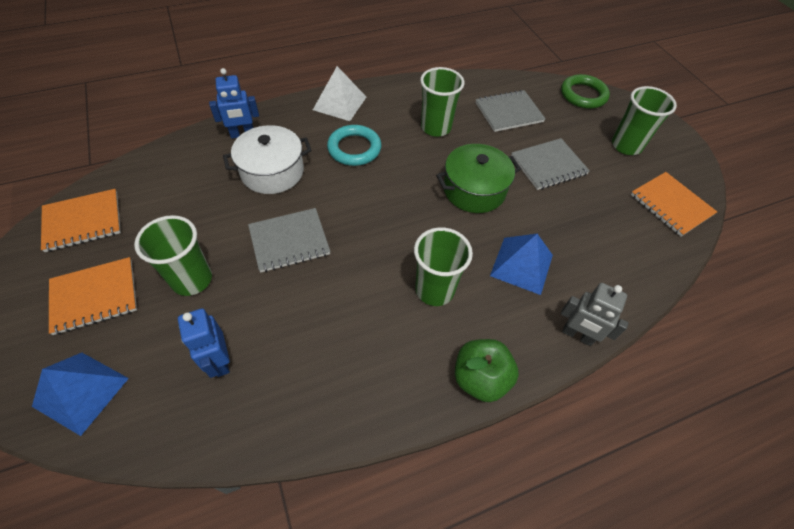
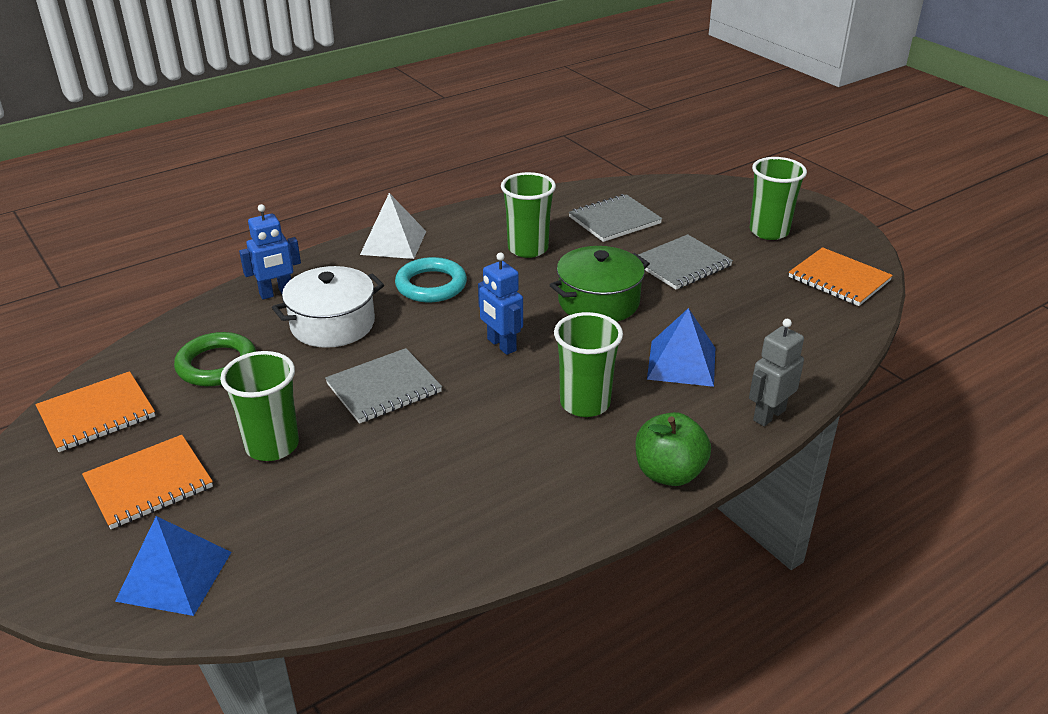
camera: 10 degrees left, 20 degrees down
blue robot [178,308,230,378] -> blue robot moved to [478,252,523,355]
green ring [561,74,610,109] -> green ring moved to [174,332,256,386]
grey robot [561,283,629,346] -> grey robot turned 120 degrees clockwise [749,319,804,426]

